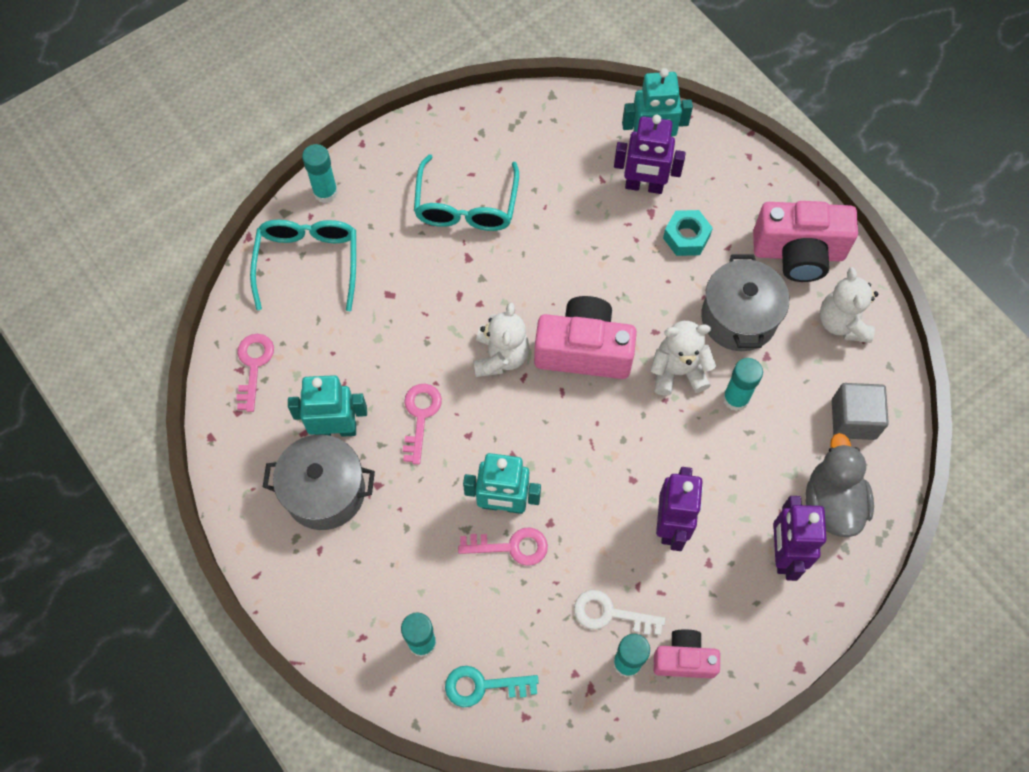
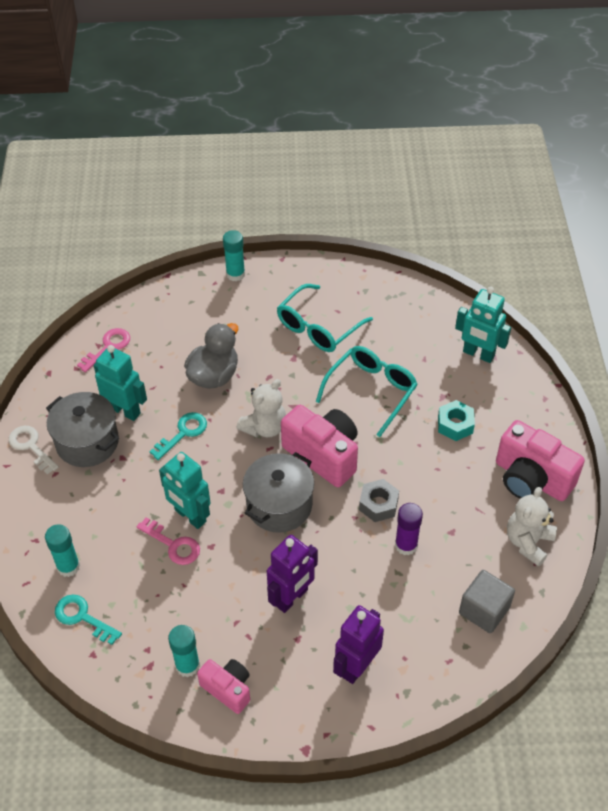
camera: 35 degrees right, 15 degrees down
turquoise glasses [250,220,356,311] -> turquoise glasses moved to [316,346,418,437]
pink key [403,384,442,464] -> turquoise key [150,412,207,460]
white key [574,590,665,635] -> white key moved to [9,426,59,474]
purple robot [614,115,686,194] -> none
white teddy bear [650,321,716,396] -> grey nut [359,479,399,522]
grey pot [701,255,789,351] -> grey pot moved to [243,452,314,533]
turquoise glue stick [723,358,763,411] -> purple glue stick [395,503,423,556]
grey duck [806,433,874,537] -> grey duck moved to [184,323,238,389]

